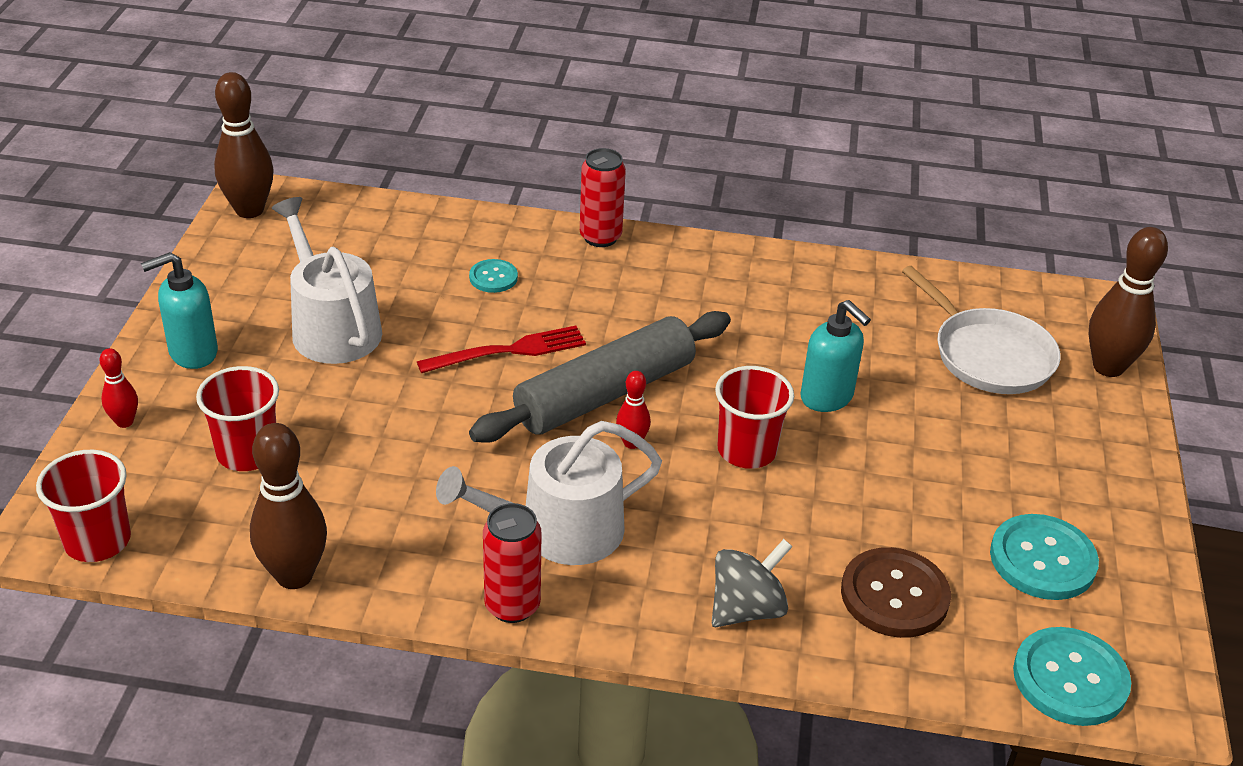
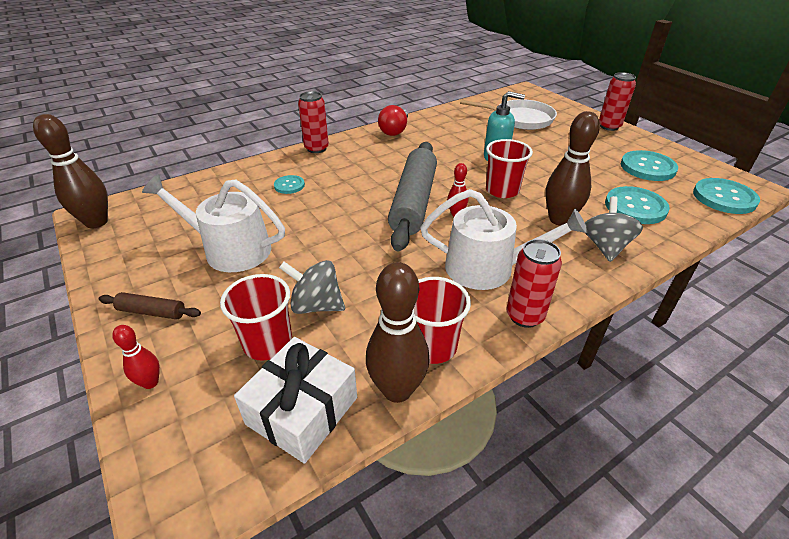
camera: 40 degrees left, 0 degrees up
red cup [36,450,131,562] -> red cup moved to [414,277,471,364]
turquoise soap dispenser [141,252,218,369] -> brown rolling pin [98,292,201,320]
red fork [417,325,586,373] -> none
white watering can [436,421,662,565] -> white watering can turned 105 degrees counterclockwise [420,189,587,290]
brown button [841,547,951,638] -> turquoise button [605,186,670,224]
brown bowling pin [1089,227,1168,377] -> brown bowling pin moved to [545,111,600,226]
none -> white gift [234,337,357,464]
none -> grey spinning top [279,260,345,314]
none -> red light bulb [378,105,408,136]
none -> red can [599,72,636,131]

